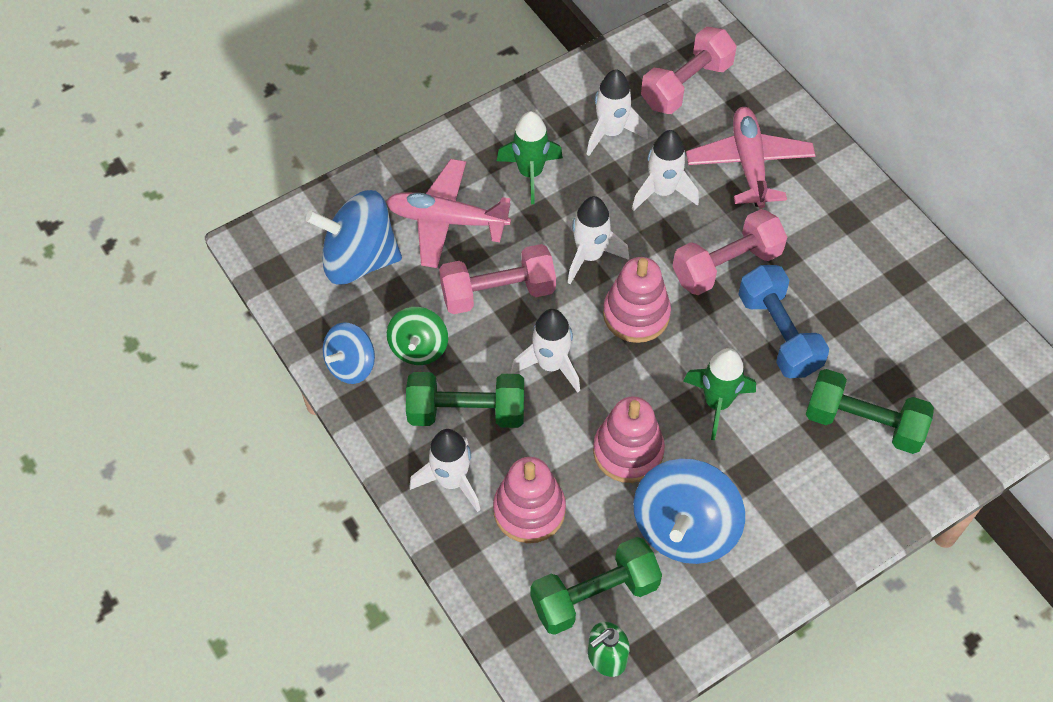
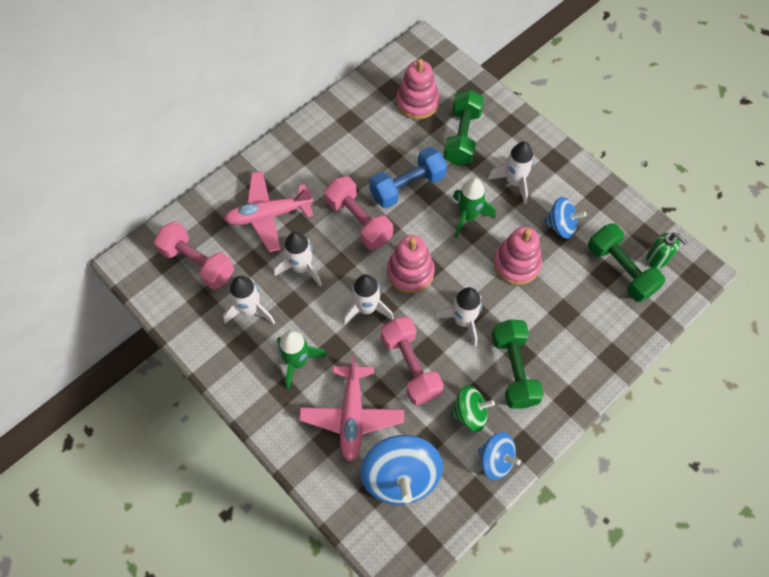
camera: 100 degrees left, 5 degrees up
white rocket [409,429,480,512] -> white rocket moved to [488,141,534,204]
pink stacking toy [493,457,566,543] -> pink stacking toy moved to [397,59,440,119]
blue spinning top [633,459,745,564] -> blue spinning top [544,197,586,239], size x0.59

